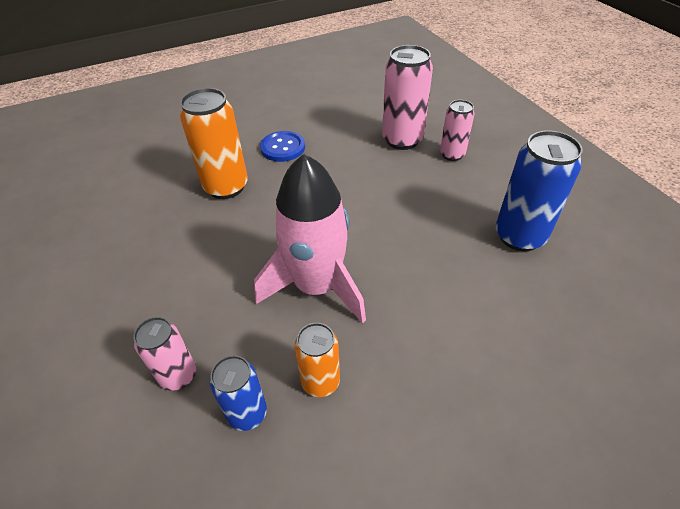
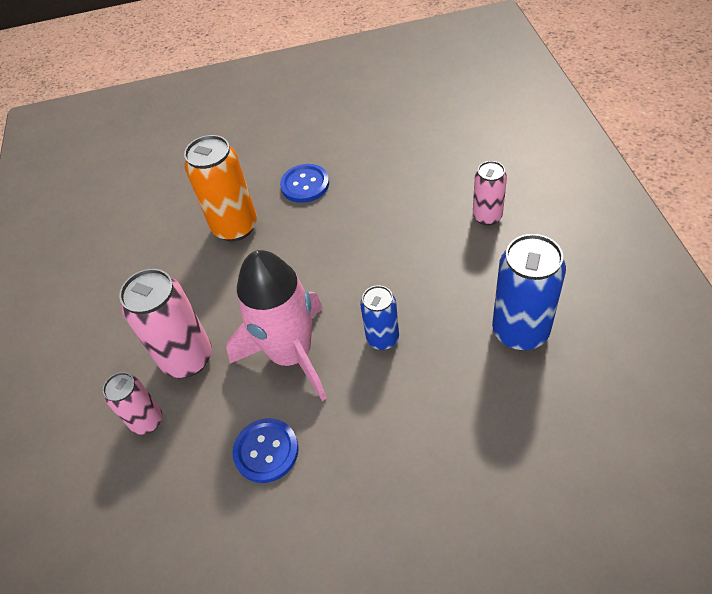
camera: 20 degrees right, 5 degrees up
blue can [210,355,267,431] -> blue can moved to [360,285,399,350]
orange can [294,323,340,397] -> blue button [232,418,299,483]
pink can [382,45,433,150] -> pink can moved to [119,269,212,378]

